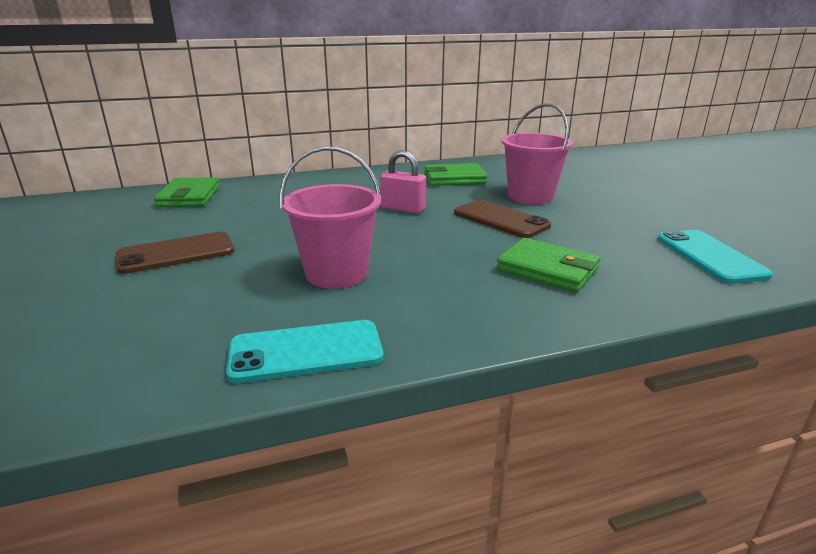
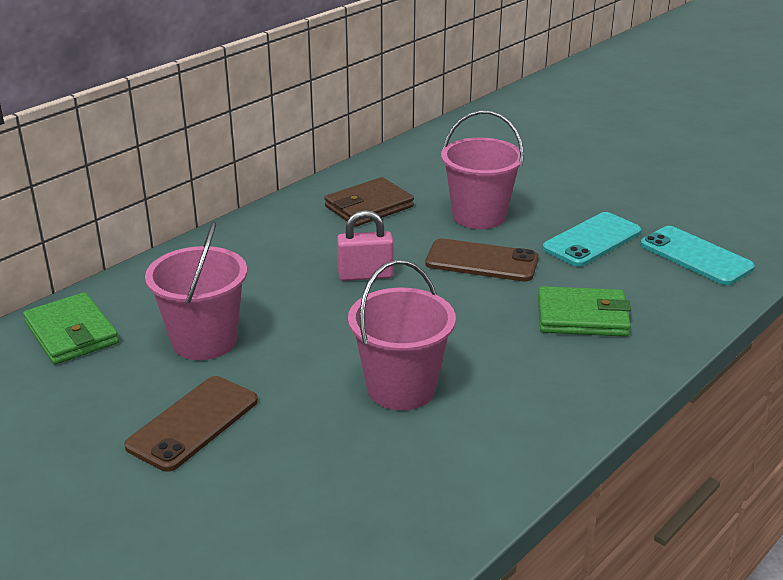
camera: 30 degrees left, 5 degrees up
turquoise phone [226,320,383,383] -> turquoise phone moved to [542,212,641,267]
green wallet [424,163,487,186] -> brown wallet [324,177,414,227]
none -> pink bucket [145,222,247,360]

